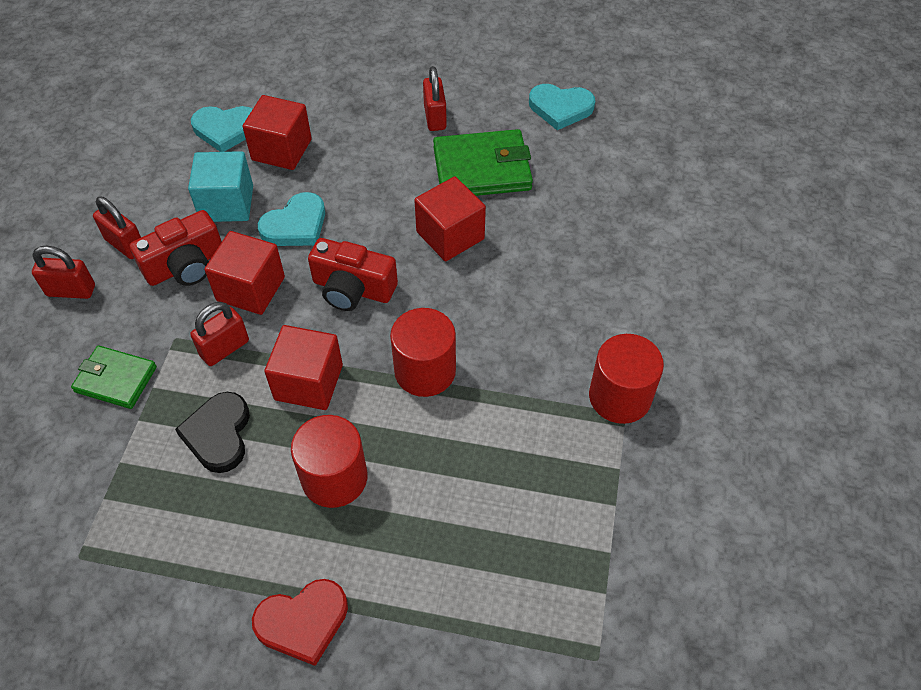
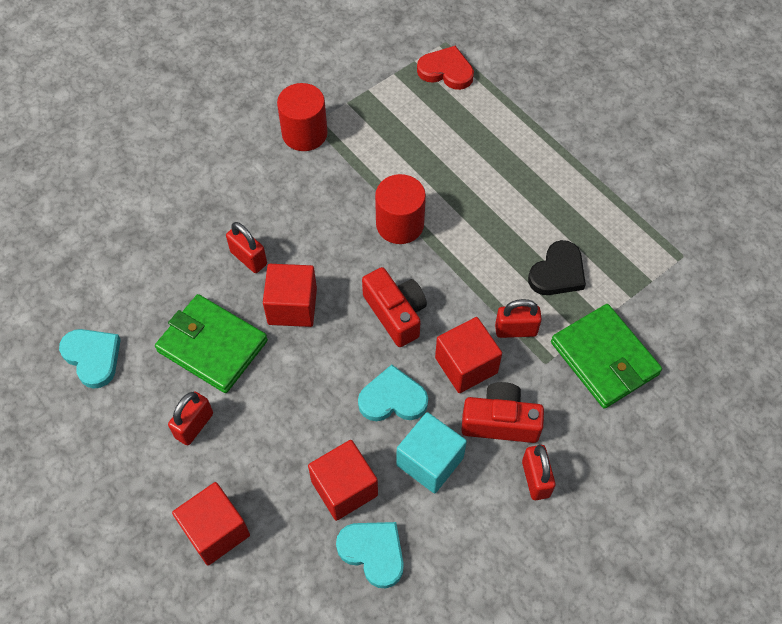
camera: 140 degrees left, 5 degrees up
red padlock [32,246,95,299] -> red padlock moved to [226,222,267,273]
green wallet [71,346,157,409] -> green wallet [551,304,662,409], size x1.61
red heart [252,579,348,666] -> red heart moved to [417,46,474,90]
red cube [264,325,343,410] -> red cube moved to [172,482,250,565]
red cylinder [291,415,367,508] -> none

